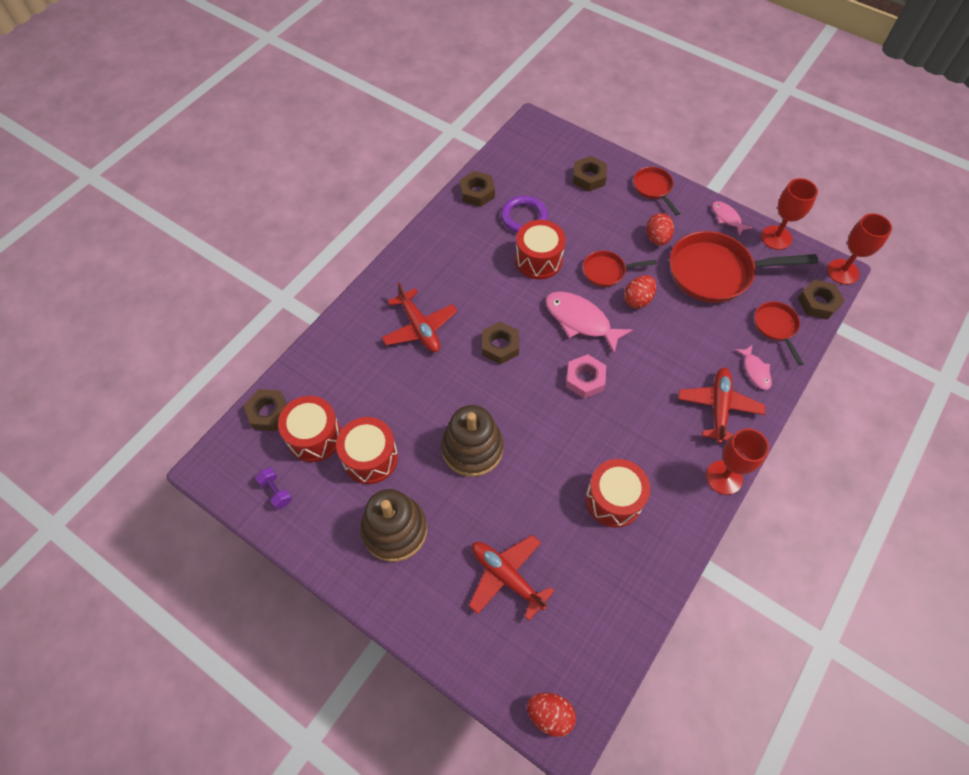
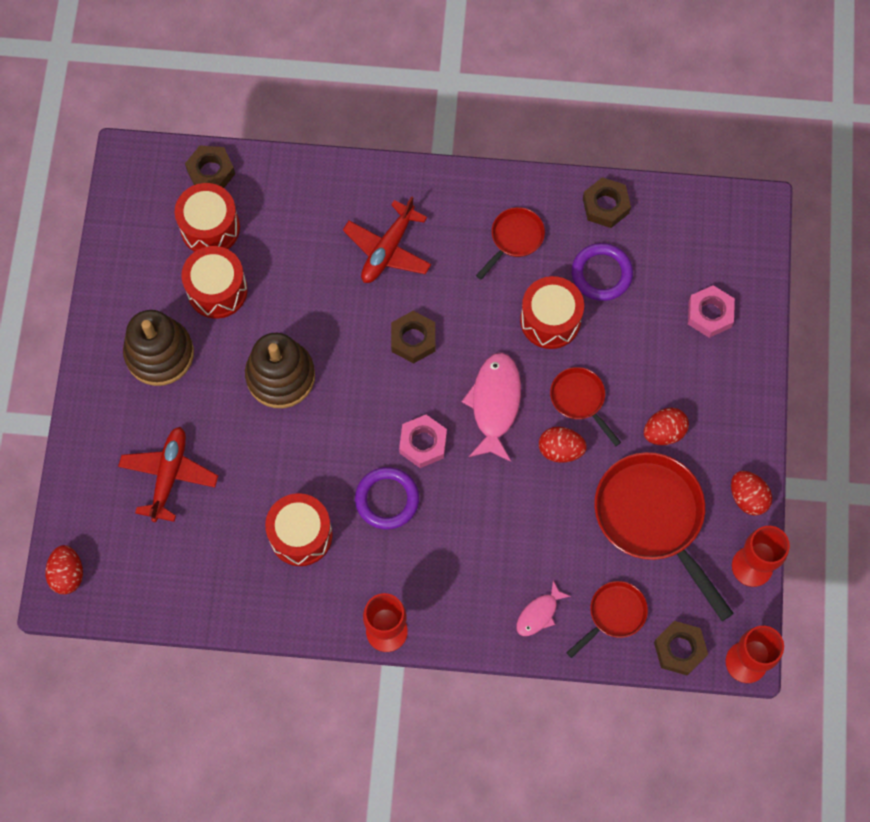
camera: 60 degrees right, 10 degrees up
purple dumbbell [255,468,292,509] -> none
brown nut [573,156,607,191] -> pink nut [688,285,735,338]
red pan [633,167,680,216] -> red pan moved to [476,207,545,280]
red plane [678,367,765,444] -> none
pink fish [712,201,752,236] -> red egg [731,471,772,516]
none -> purple ring [355,467,419,529]

